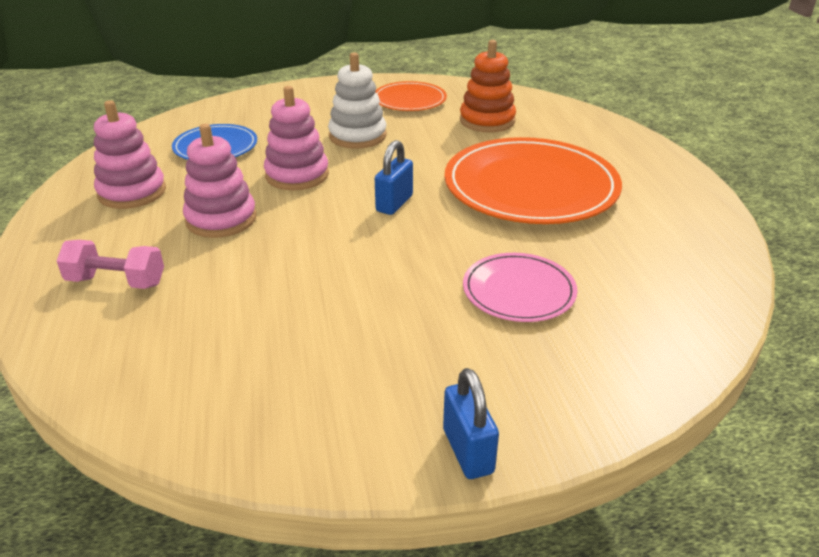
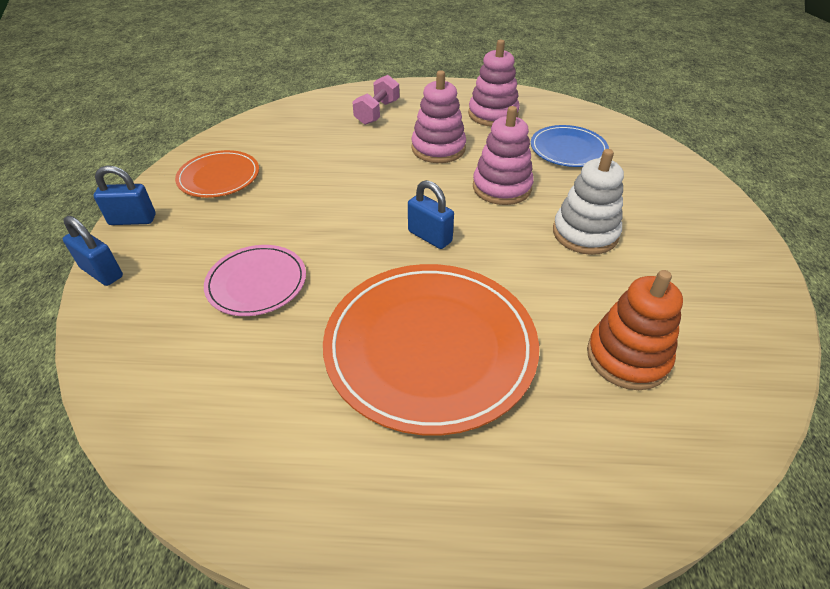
camera: 105 degrees right, 10 degrees up
orange plate [375,81,447,111] -> orange plate moved to [175,150,259,198]
none -> blue padlock [63,216,123,286]

